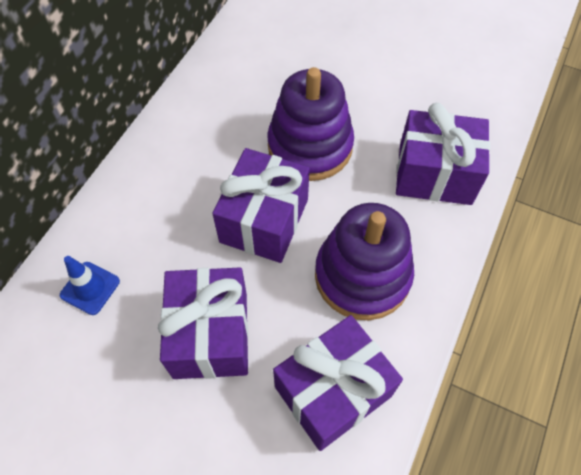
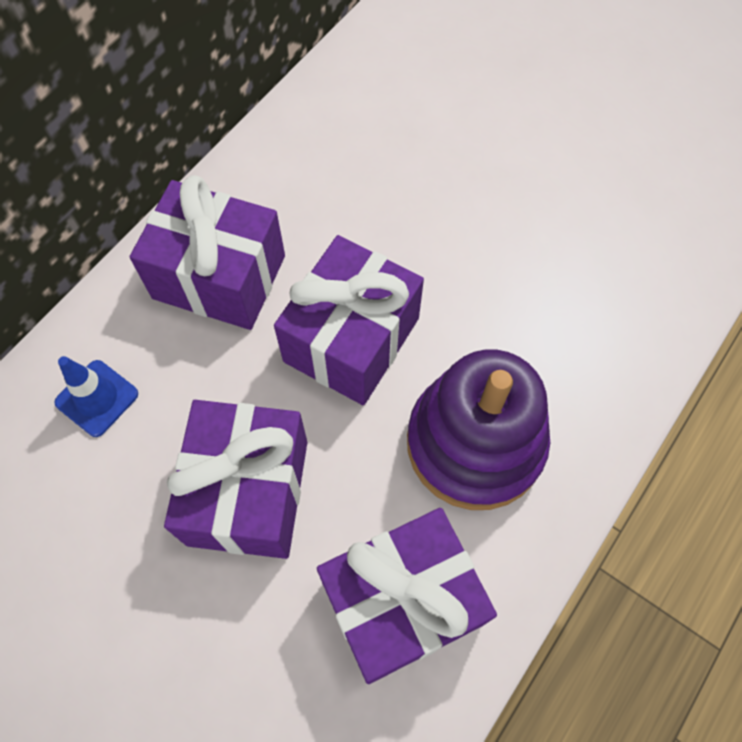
camera: 10 degrees right, 5 degrees up
purple stacking toy [267,67,354,181] -> none
purple gift [396,103,490,205] -> purple gift moved to [130,175,285,330]

